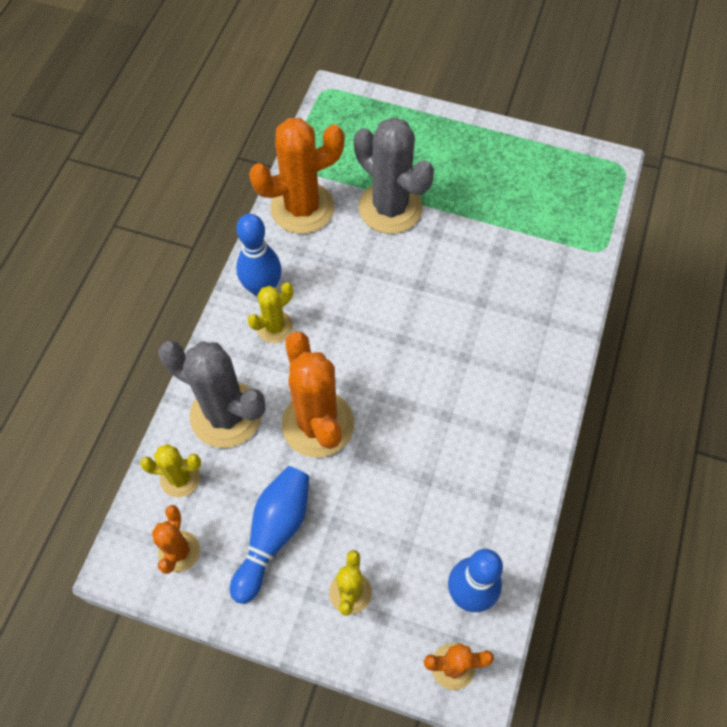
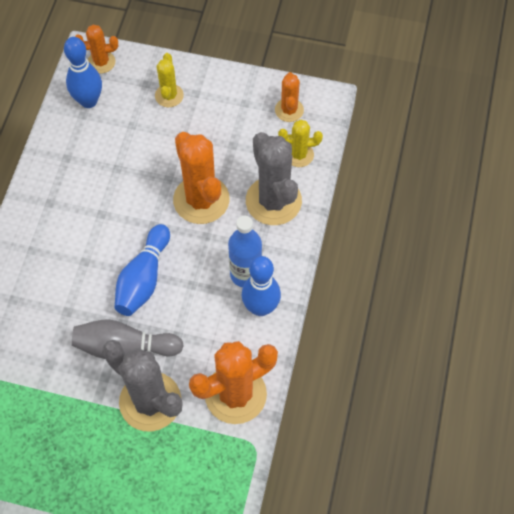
camera: 175 degrees right, 0 degrees up
grey cactus [158,341,266,448] -> grey cactus turned 45 degrees clockwise [246,132,302,225]
blue bowling pin [230,466,309,604] -> blue bowling pin moved to [115,224,170,316]
yellow cactus [248,282,293,343] -> blue bottle [228,216,262,287]
none -> grey bowling pin [72,319,183,359]

